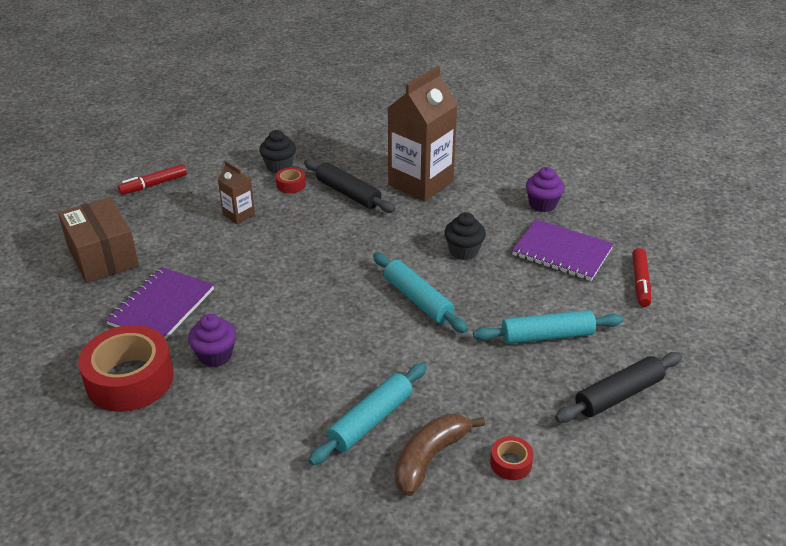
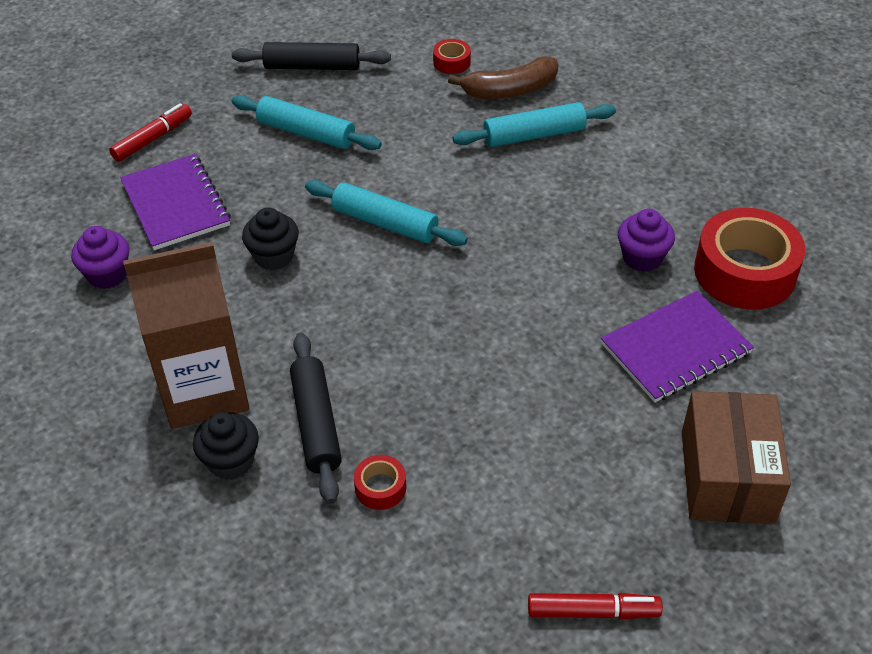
camera: 145 degrees left, 10 degrees up
brown carton [218,161,255,224] -> none
black cupcake [259,130,296,173] -> black cupcake moved to [193,412,259,480]
turquoise rolling pin [373,252,468,333] -> turquoise rolling pin turned 60 degrees counterclockwise [305,180,468,246]

